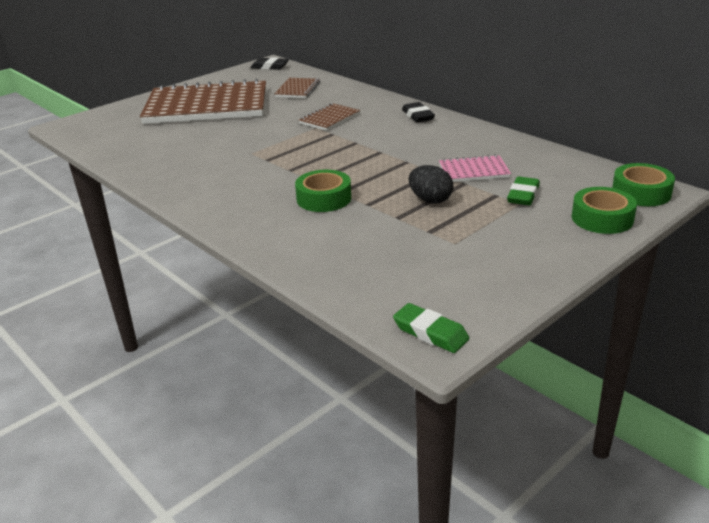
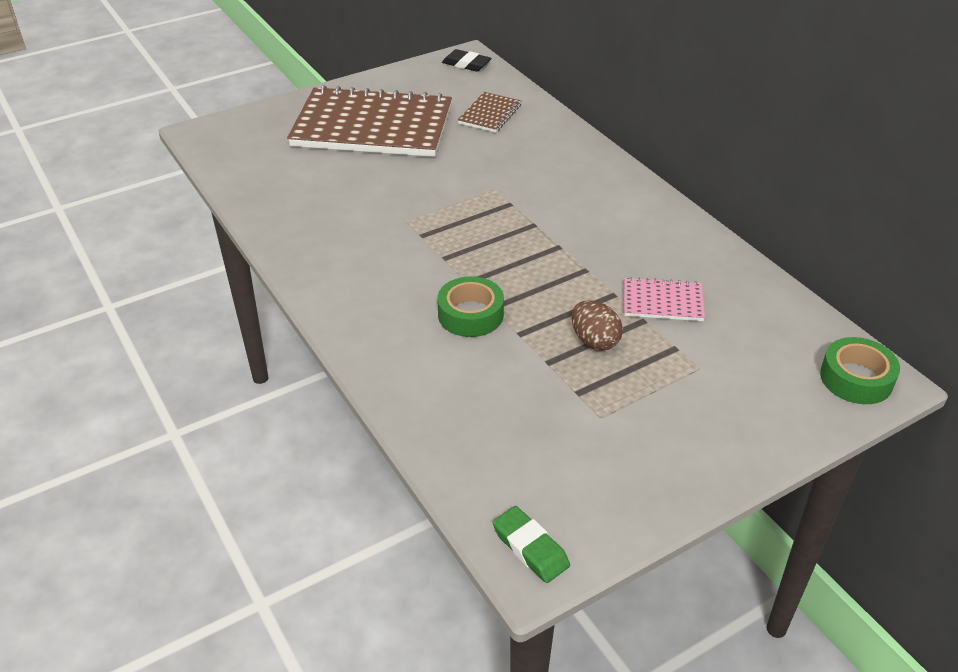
camera: 10 degrees right, 10 degrees up
brown notebook [299,103,360,131] -> none
black eraser [402,102,435,123] -> none
black egg [409,165,453,204] -> brown egg [572,300,623,351]
green eraser [507,176,540,205] -> none
green tape [572,187,637,234] -> none

